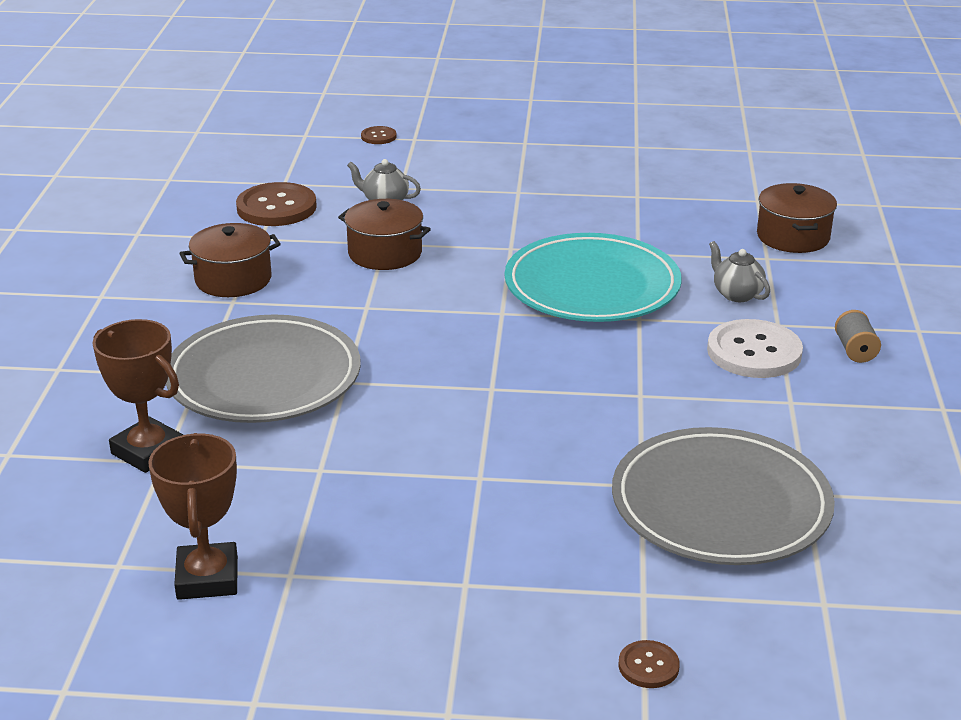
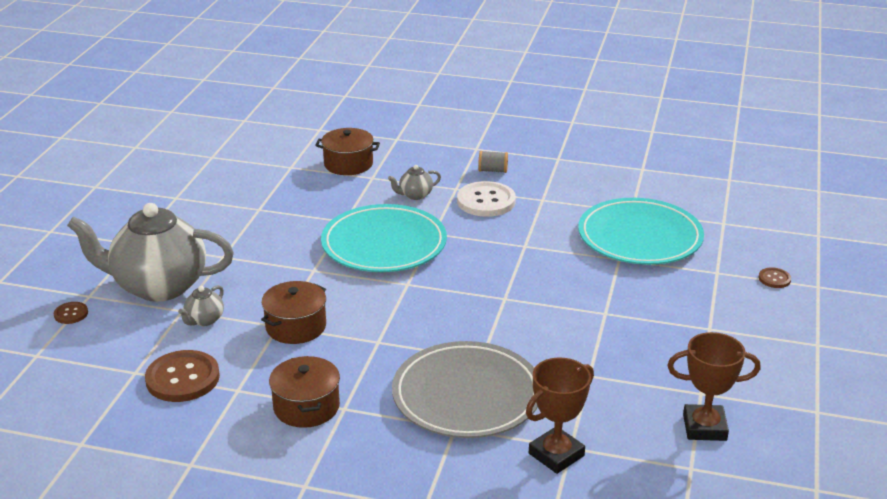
camera: 80 degrees left, 0 degrees up
grey plate [612,427,835,565] -> turquoise plate [578,198,704,265]
none -> grey teapot [67,203,234,302]

